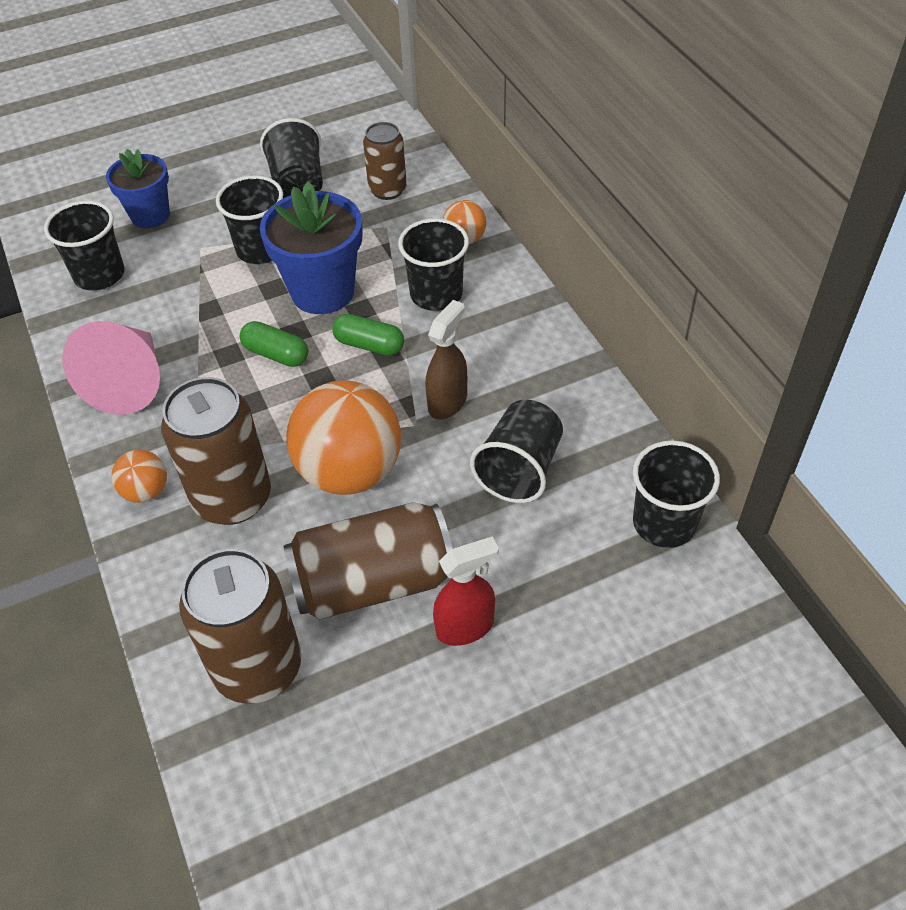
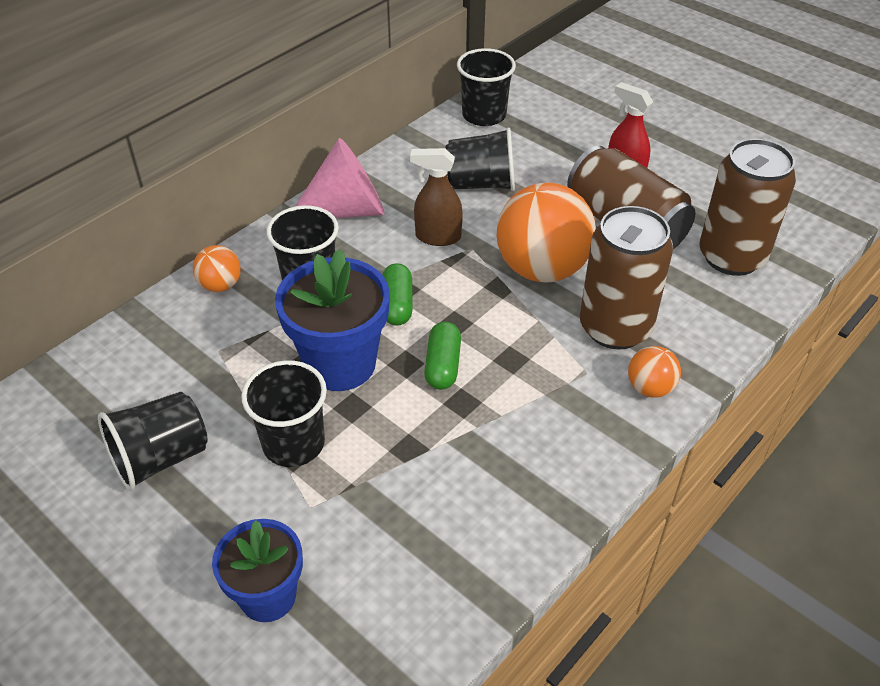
camera: 115 degrees left, 5 degrees down
black cup [44,201,125,290] -> none
pink cone [62,321,160,415] -> pink cone moved to [296,138,384,218]
brown can [363,122,407,200] -> none

